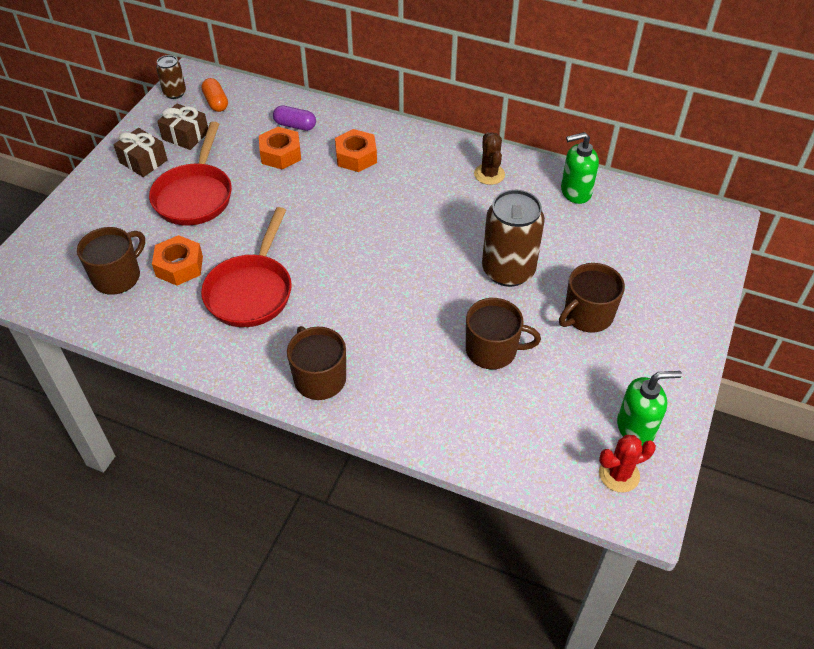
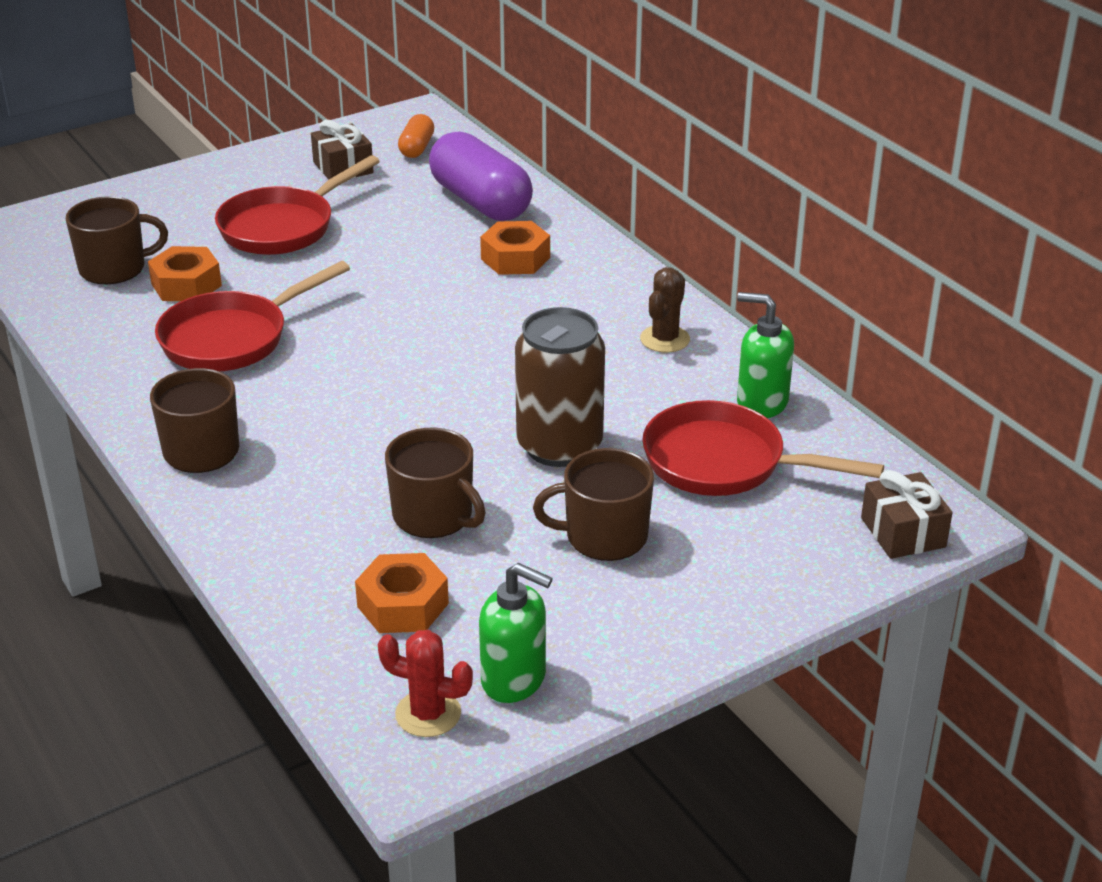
camera: 35 degrees right, 15 degrees down
brown gift [114,128,168,177] -> brown gift moved to [861,470,953,559]
brown can [156,55,186,99] -> none
orange nut [259,127,301,169] -> orange nut moved to [355,553,449,633]
purple capsule [273,105,316,131] -> purple capsule [429,131,533,221], size x2.03
none -> red pan [642,400,884,496]

